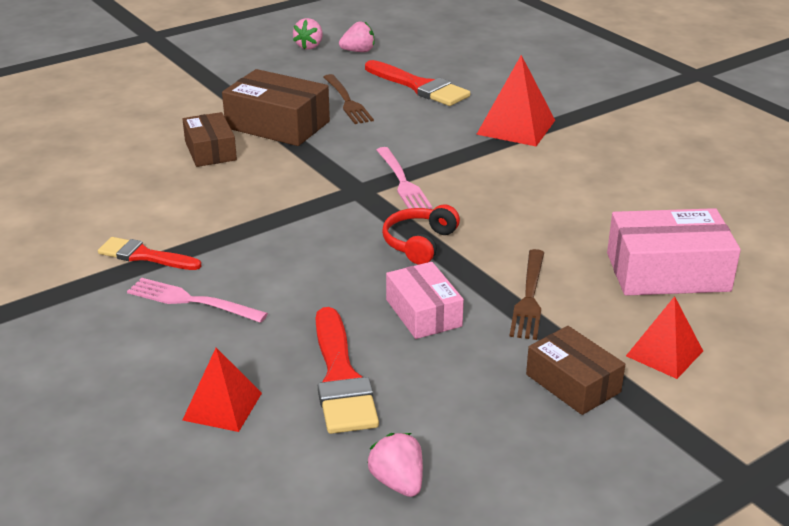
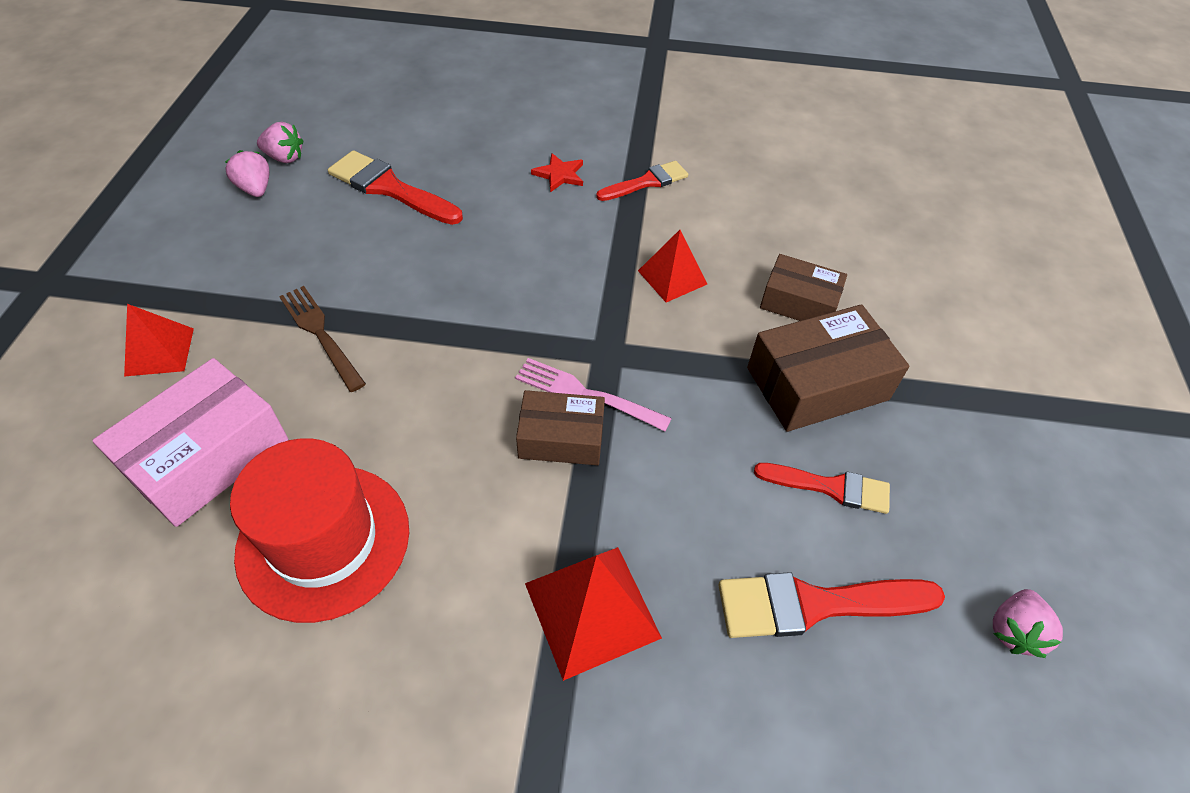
camera: 130 degrees right, 20 degrees up
pink fork [127,278,268,323] -> red star [531,153,583,192]
red pyramid [183,348,262,432] -> red pyramid moved to [638,230,707,302]
pink strawberry [293,18,323,49] -> pink strawberry moved to [225,150,269,197]
brown fork [324,74,374,124] -> red brush [754,463,890,514]
red headphones [382,204,460,265] -> none
pink box [386,262,464,339] -> none
brown box [526,326,625,415] -> brown box moved to [516,390,605,465]
none -> red hat [230,438,409,623]

